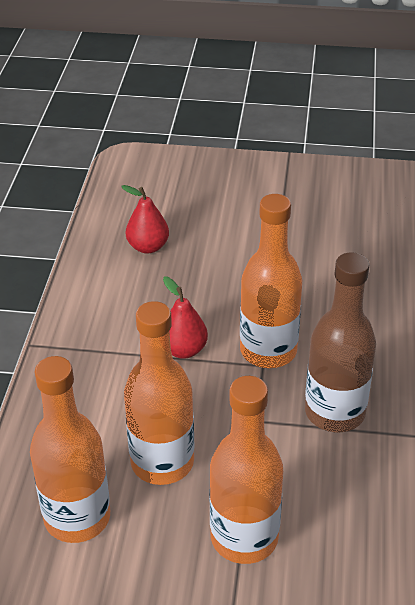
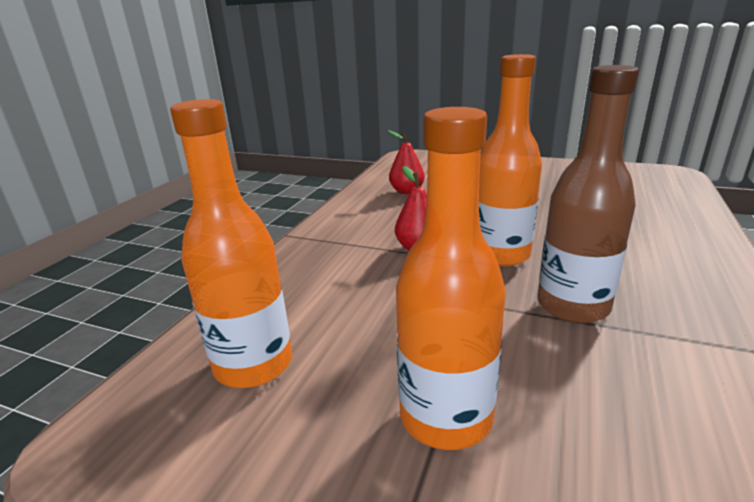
camera: 15 degrees right, 15 degrees down
orange bottle [124,301,194,485] -> none

